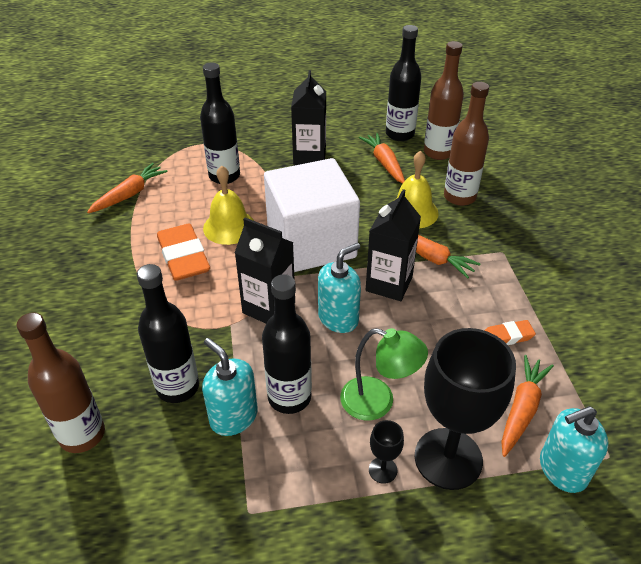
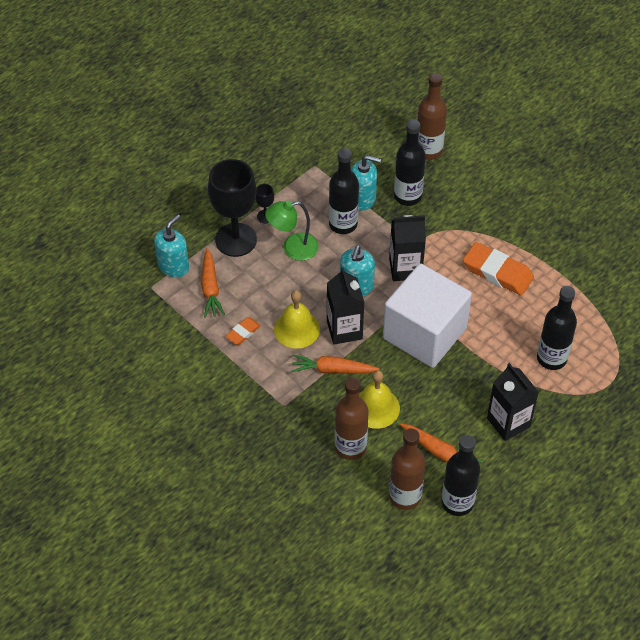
camera: 145 degrees right, 10 degrees up
orange carrot [87,163,168,213] -> none
yellow bell [203,165,254,245] -> yellow bell moved to [274,290,320,349]

